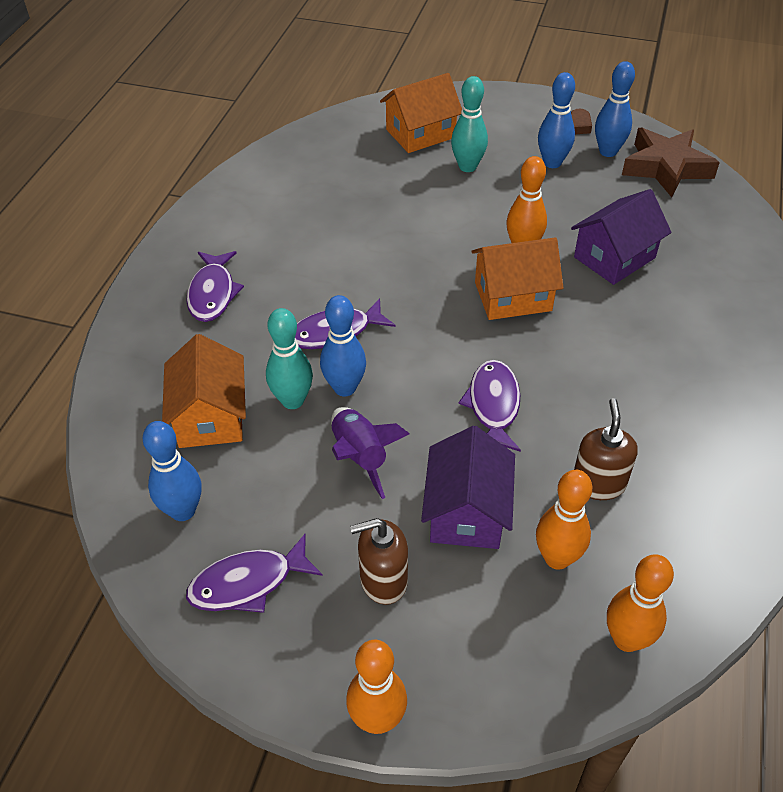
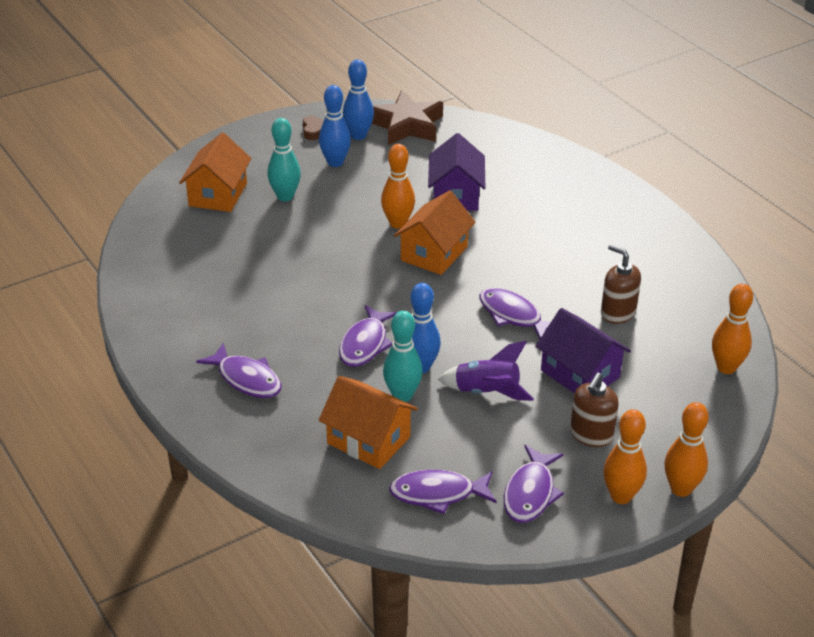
camera: 50 degrees left, 10 degrees down
blue bowling pin [143,421,201,521] -> purple fish [389,470,497,514]
orange bowling pin [536,470,592,570] -> orange bowling pin moved to [603,409,647,504]

